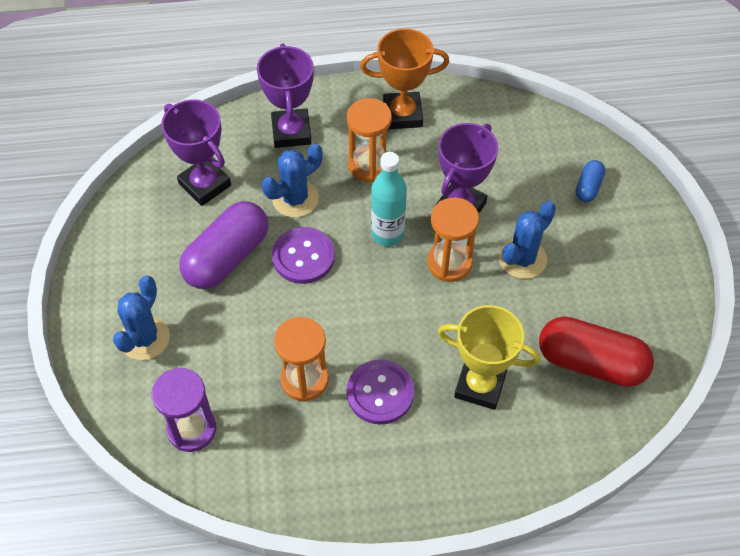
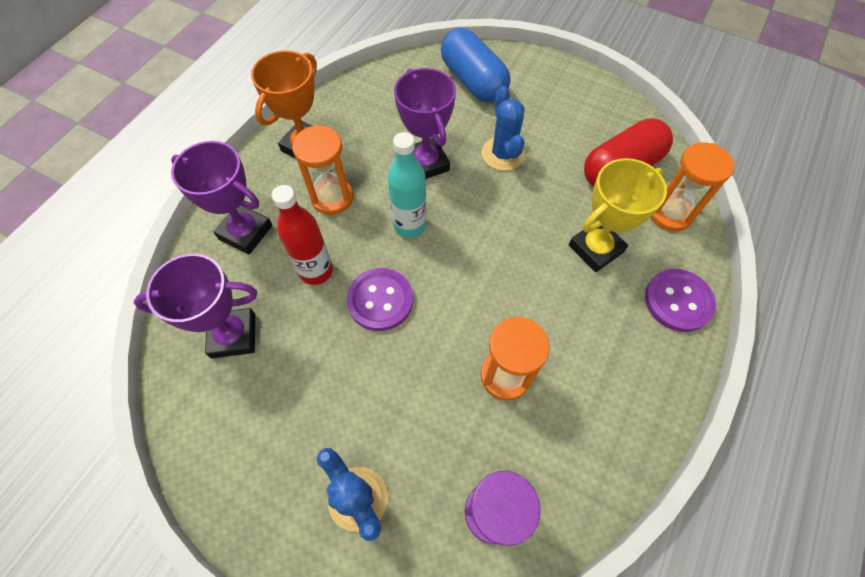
camera: 55 degrees left, 5 degrees up
purple capsule [179,201,268,289] -> none
blue cactus [262,144,322,218] -> red bottle [272,185,333,285]
purple button [347,359,414,425] -> purple button moved to [645,269,716,332]
orange hourglass [427,198,479,282] -> orange hourglass moved to [651,142,734,232]
blue capsule [575,160,605,202] -> blue capsule [441,28,510,102], size x2.10

